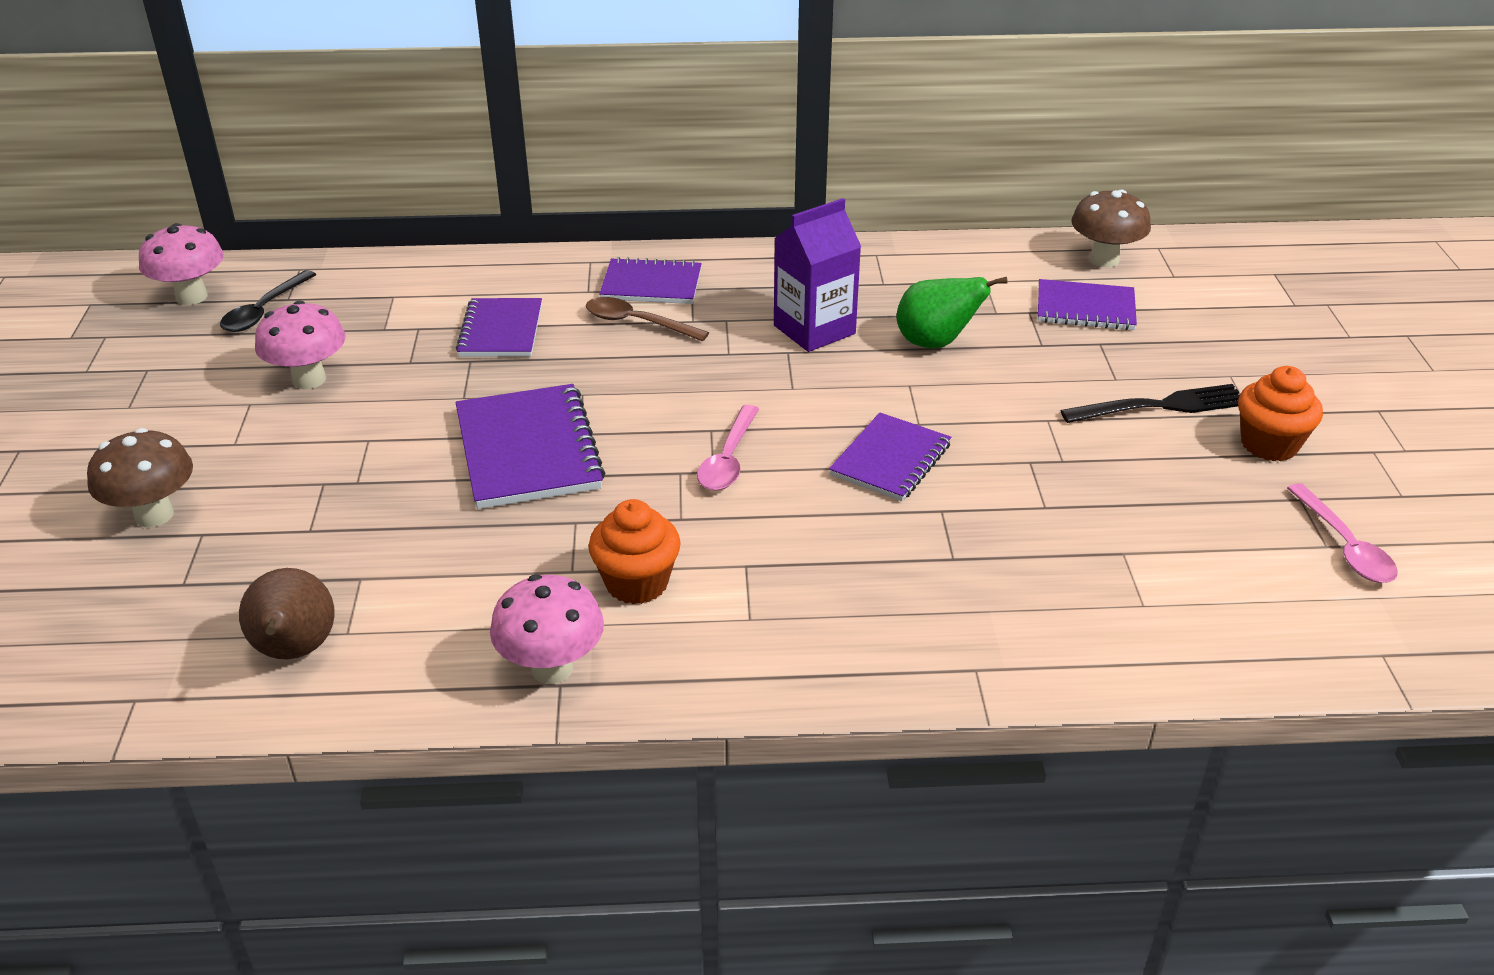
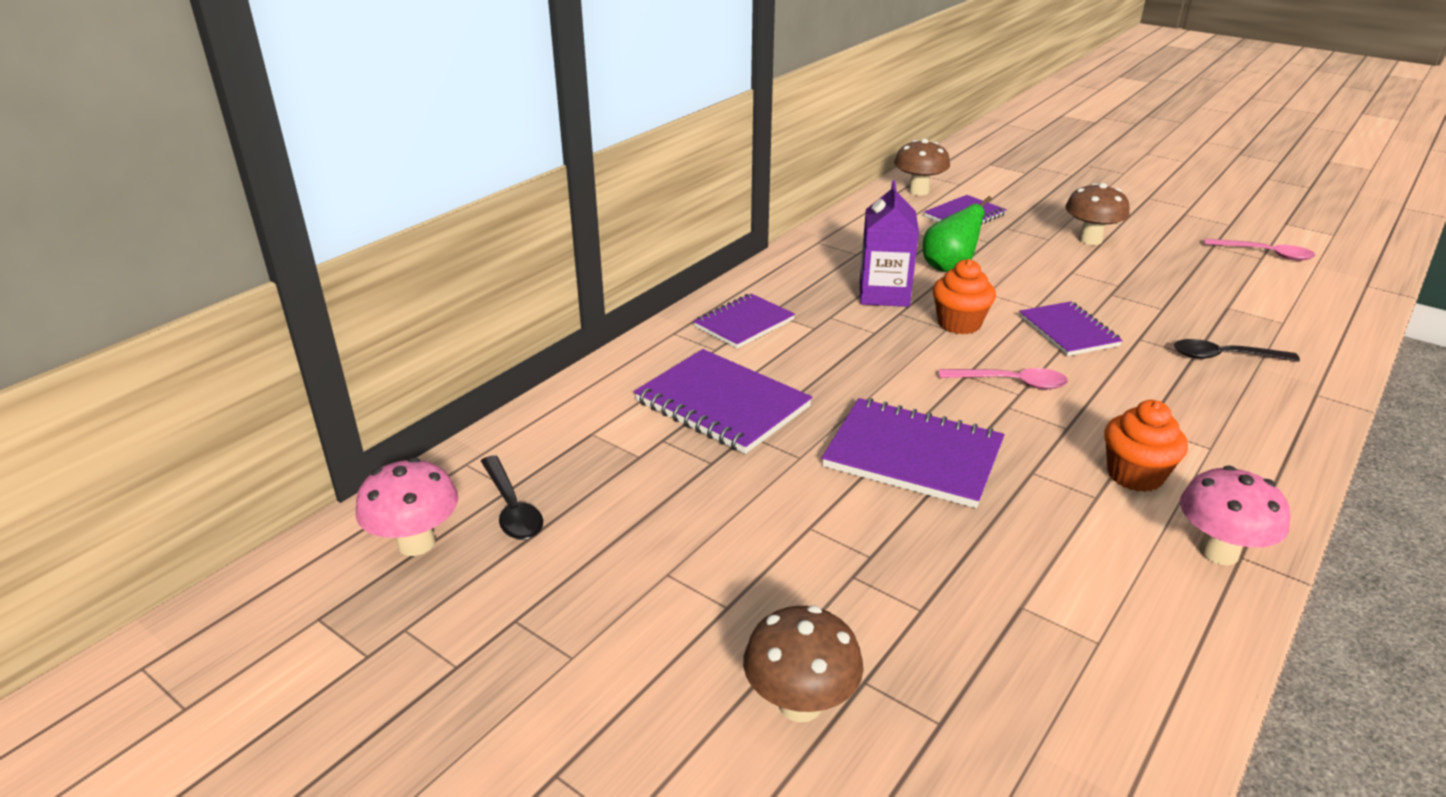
camera: 50 degrees left, 5 degrees down
brown pear [239,568,335,659] -> none
pink mushroom [255,300,346,389] -> none
purple notebook [456,298,542,357] -> purple notebook [634,349,812,454], size x1.52
brown spoon [586,297,709,341] -> none
pink spoon [697,405,759,490] -> pink spoon turned 45 degrees counterclockwise [939,368,1068,390]
black fork [1060,384,1240,423] -> brown mushroom [1065,183,1130,245]
orange cupcake [1238,366,1323,461] -> orange cupcake moved to [932,259,996,334]
none -> black spoon [1174,339,1300,362]

